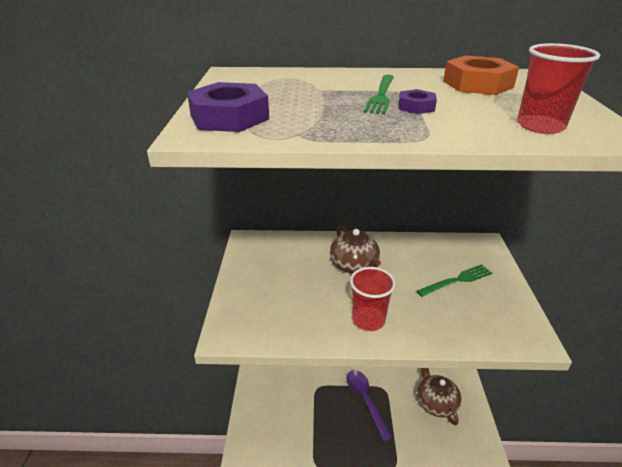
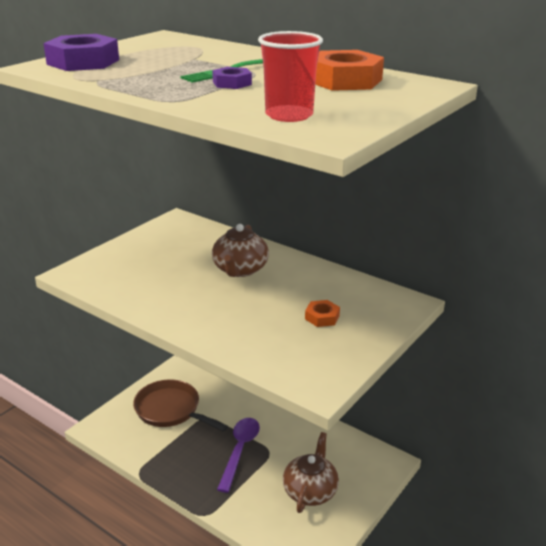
camera: 35 degrees right, 5 degrees down
red cup [350,267,396,331] -> none
green fork [417,264,492,297] -> orange nut [305,300,340,327]
none -> brown pan [133,380,228,432]

